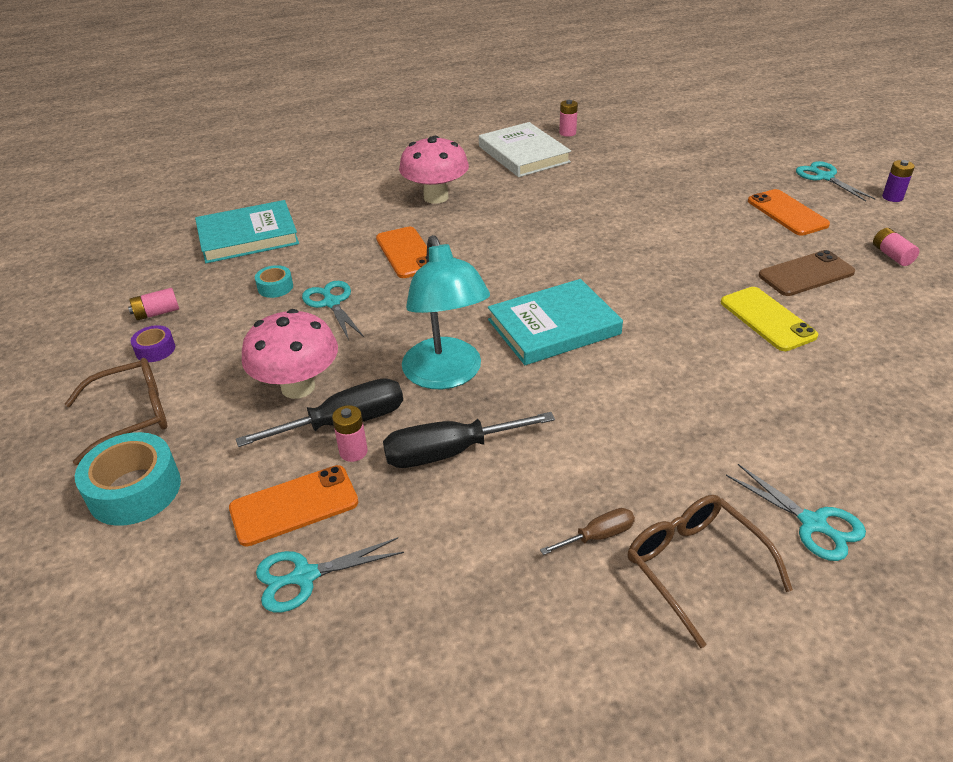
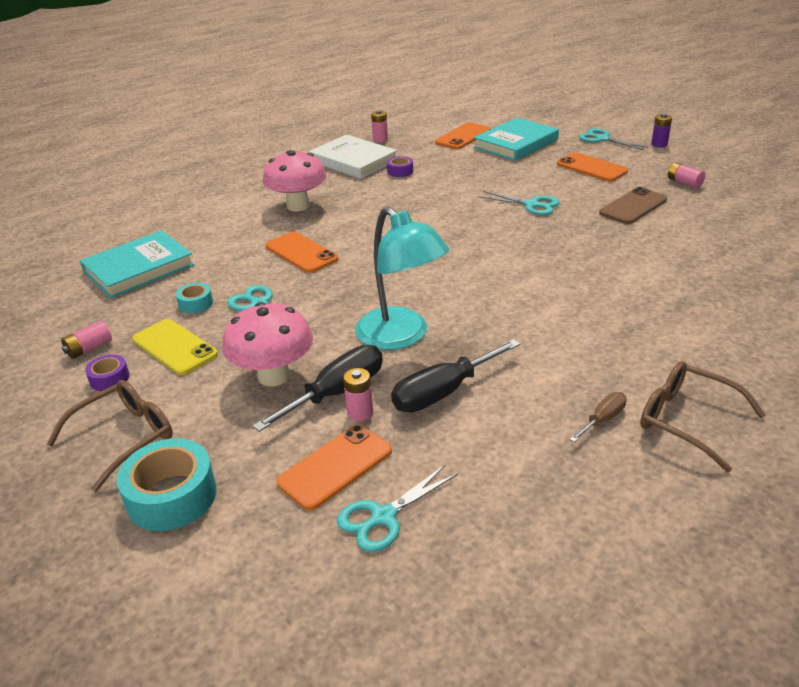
camera: 20 degrees left, 5 degrees down
turquoise book [488,279,623,365] -> turquoise book moved to [474,117,559,161]
yellow phone [721,287,818,351] -> yellow phone moved to [132,319,218,375]
turquoise scissors [726,464,866,561] -> turquoise scissors moved to [479,191,559,215]
none -> purple tape [387,156,413,177]
none -> orange phone [435,122,490,149]

